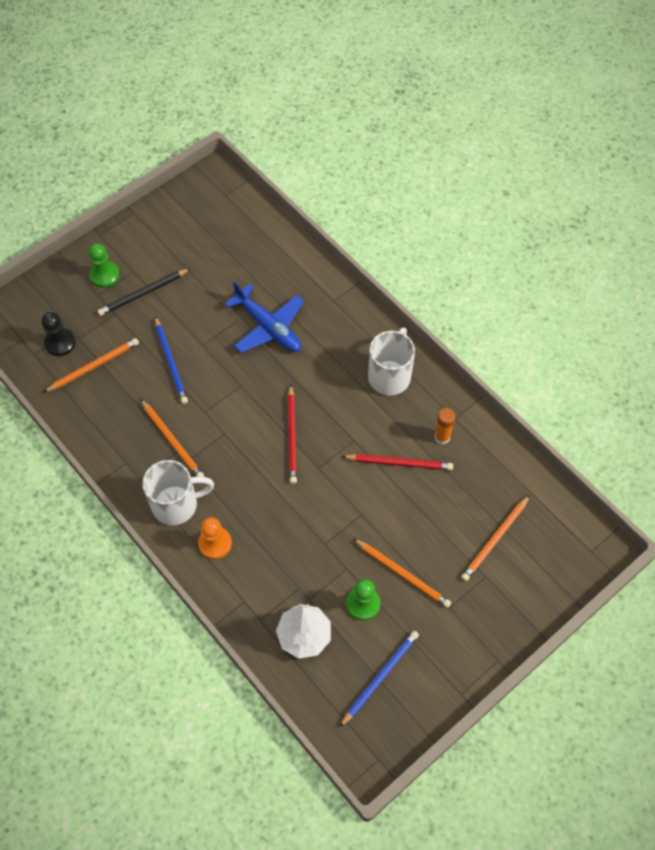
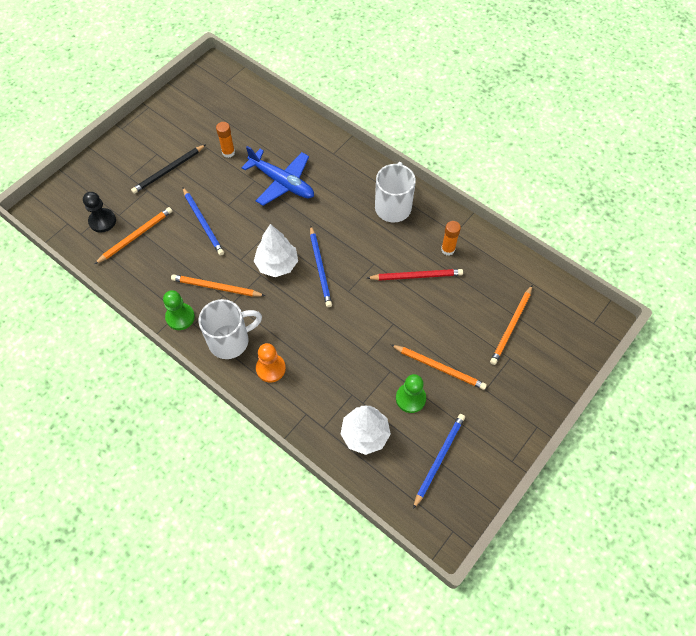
camera: 10 degrees left, 0 degrees up
green pawn [88,243,120,288] -> green pawn moved to [163,290,195,330]
orange pencil [140,399,204,477] -> orange pencil turned 150 degrees clockwise [171,274,265,297]
red pencil [288,384,297,484] -> blue pencil [310,226,332,307]
none -> orange glue stick [216,122,235,158]
none -> white tree [254,224,298,277]

